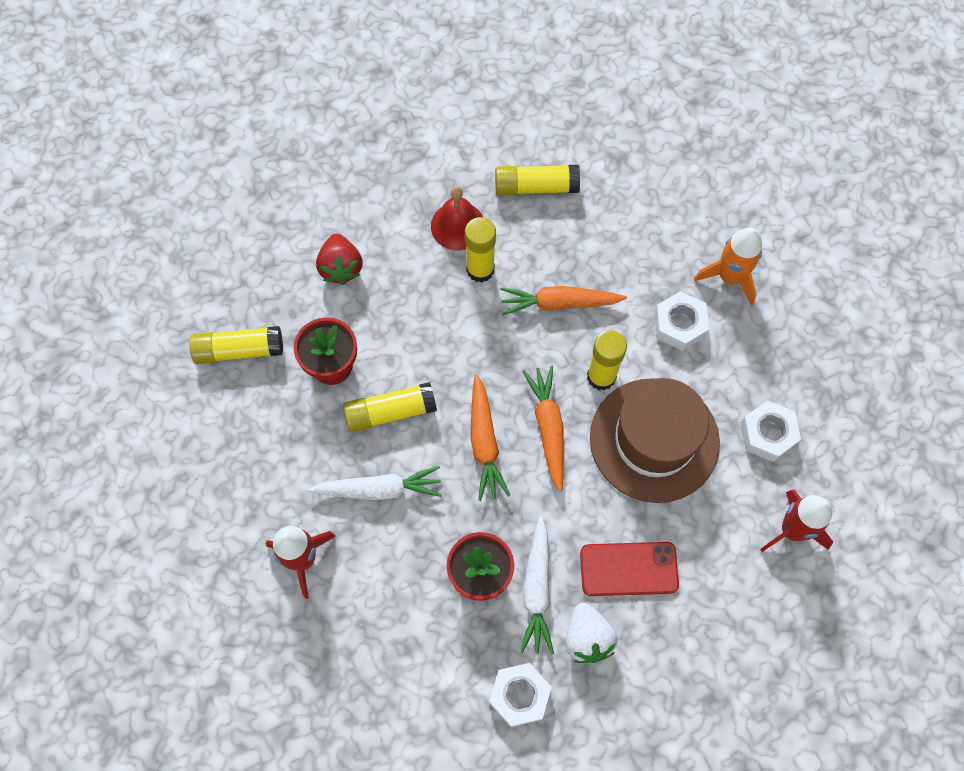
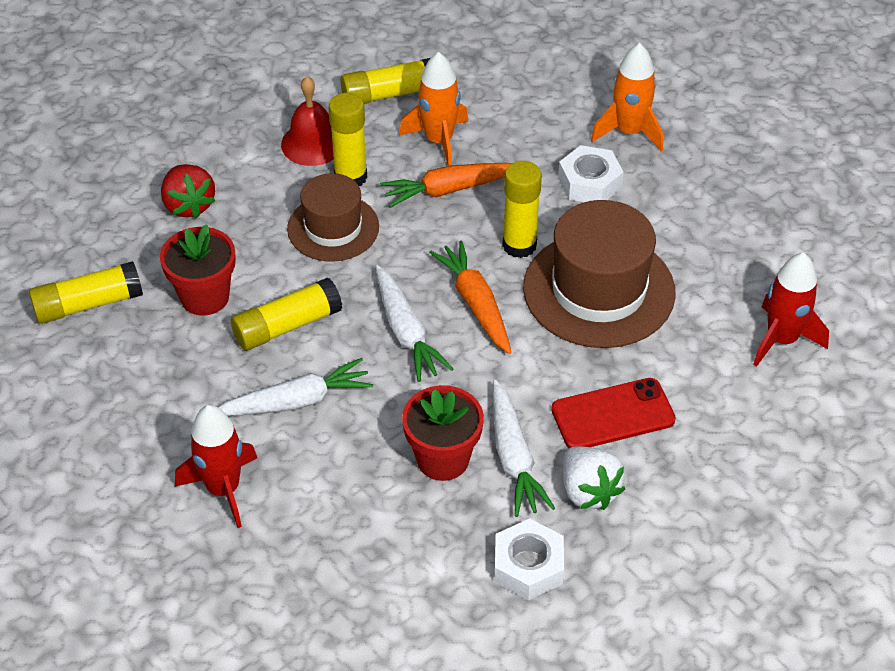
camera: 15 degrees left, 20 degrees down
orange carrot [471,374,510,501] -> white carrot [376,265,453,382]
white nut [741,400,801,462] -> none
none -> brown hat [287,173,379,262]
none -> orange rocket [399,52,468,166]

